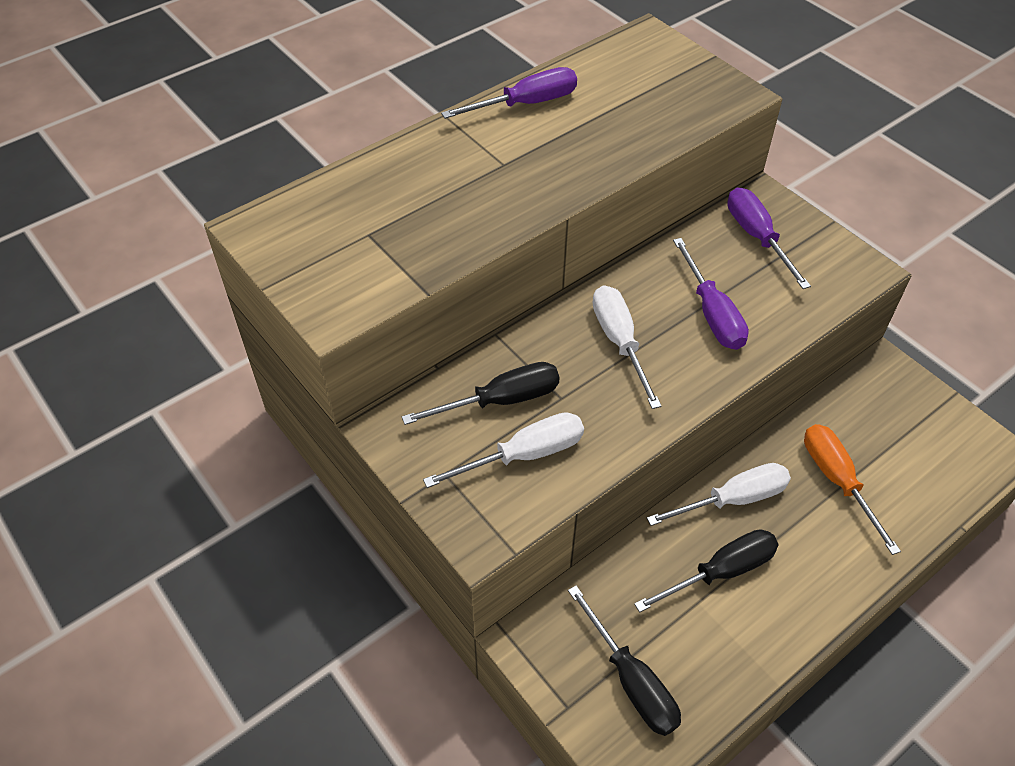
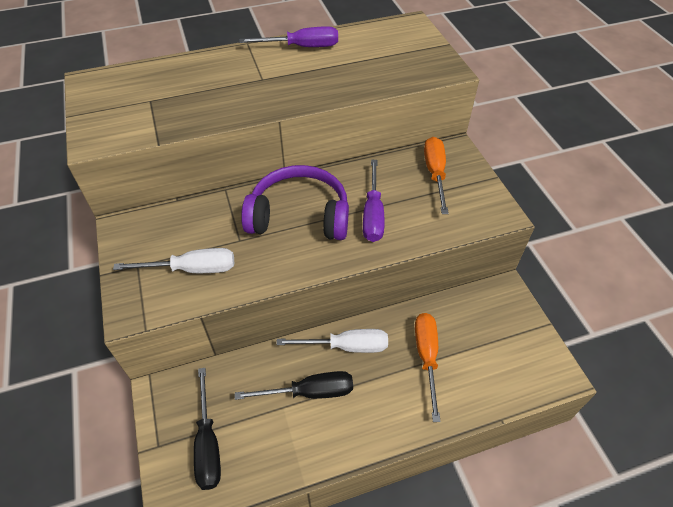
camera: 20 degrees right, 0 degrees up
black screwdriver [402,362,560,425] -> none
white screwdriver [593,285,662,409] -> purple headphones [241,165,349,240]
purple screwdriver [727,188,811,289] -> orange screwdriver [424,137,449,214]

